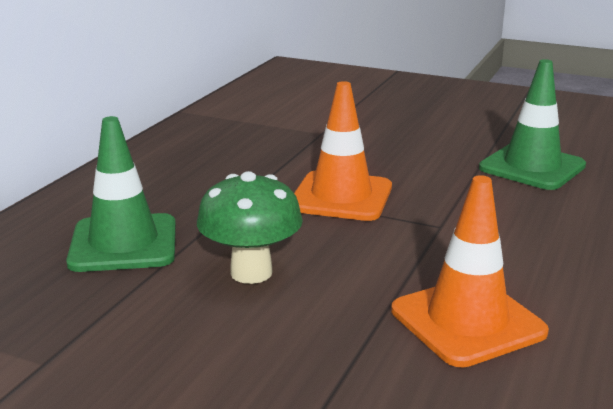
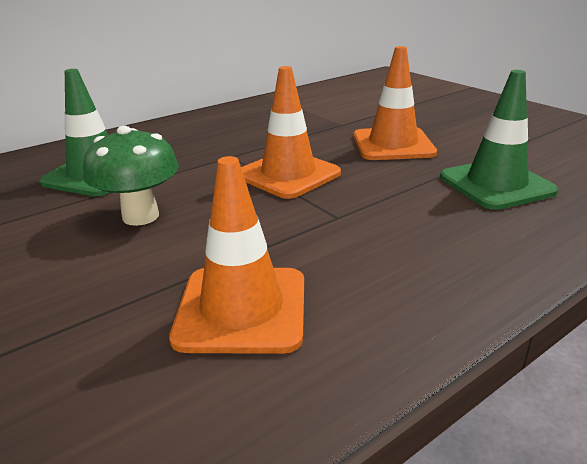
camera: 30 degrees right, 5 degrees up
none -> orange traffic cone [353,46,437,160]

